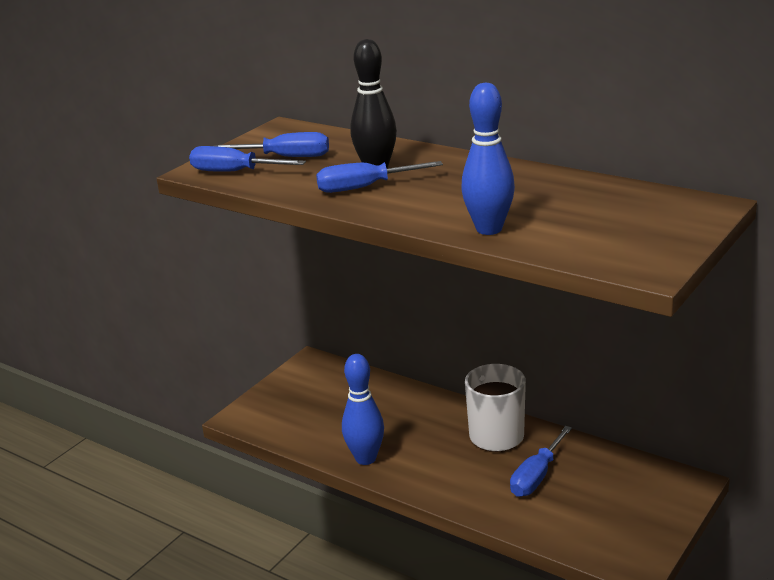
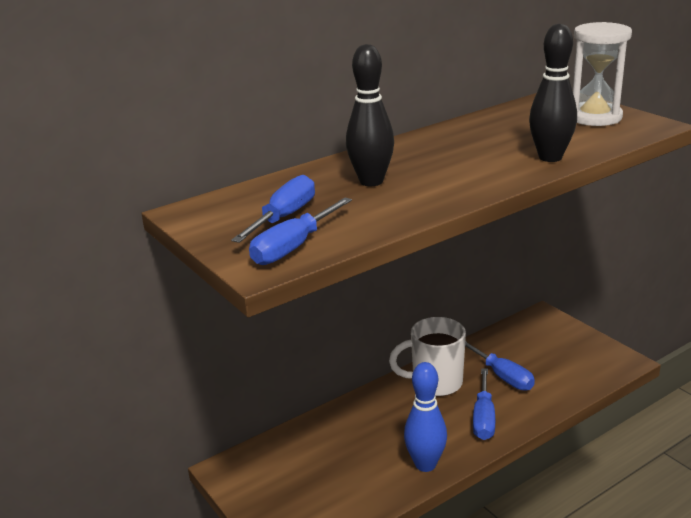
camera: 70 degrees left, 0 degrees up
blue screwdriver [316,161,443,193] -> blue screwdriver moved to [473,368,495,440]
blue bowling pin [461,83,515,235] -> black bowling pin [529,24,577,162]
none -> white hourglass [573,22,632,126]

